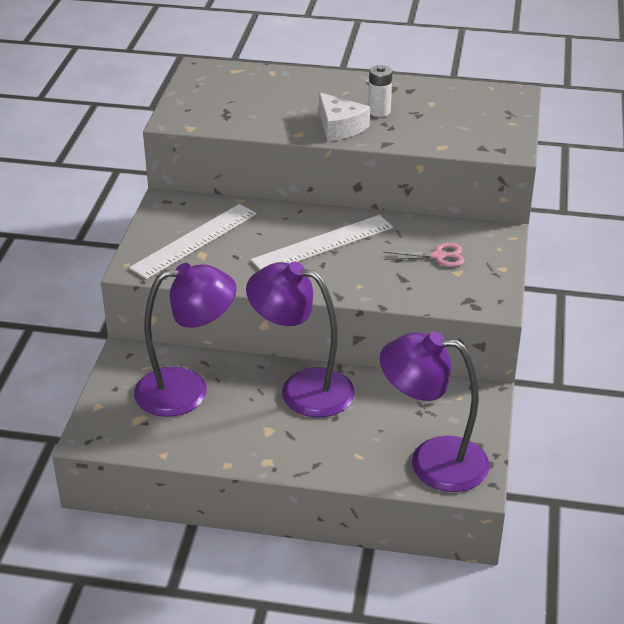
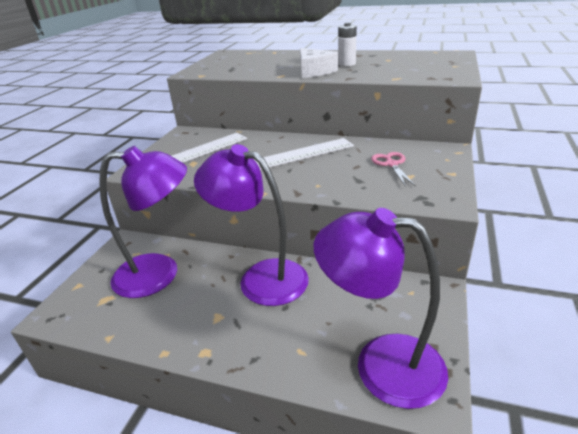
camera: 10 degrees right, 5 degrees down
pink scissors [383,243,465,267] -> pink scissors turned 105 degrees counterclockwise [371,152,416,187]

